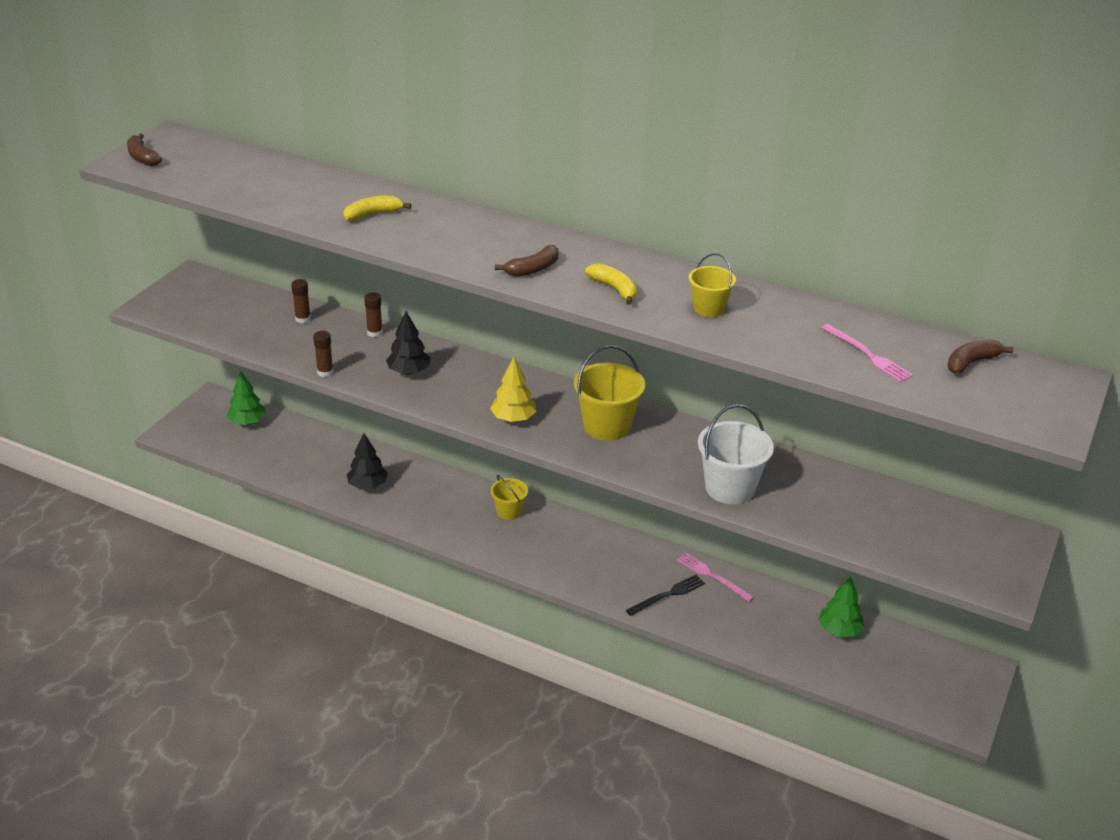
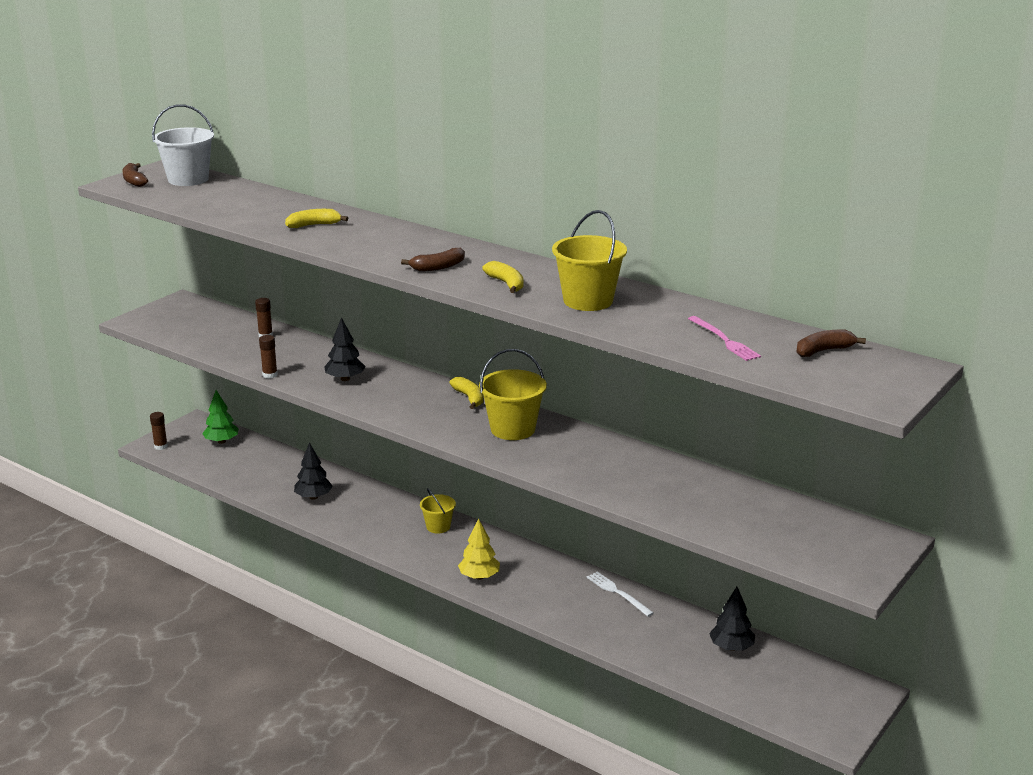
camera: 10 degrees right, 10 degrees down
brown glue stick [364,292,383,337] -> brown glue stick moved to [150,412,168,450]
yellow tree [490,357,536,422] -> yellow tree moved to [458,518,500,580]
black fork [626,575,705,616] -> none
pink fork [676,553,754,602] -> white fork [587,571,654,617]
yellow bucket [689,253,736,317] -> yellow bucket [552,210,627,311], size x1.68
white bucket [698,404,774,504] -> white bucket moved to [152,104,214,186]
green tree [818,576,864,637] -> black tree [709,587,755,651]
none -> yellow banana [449,377,483,409]

